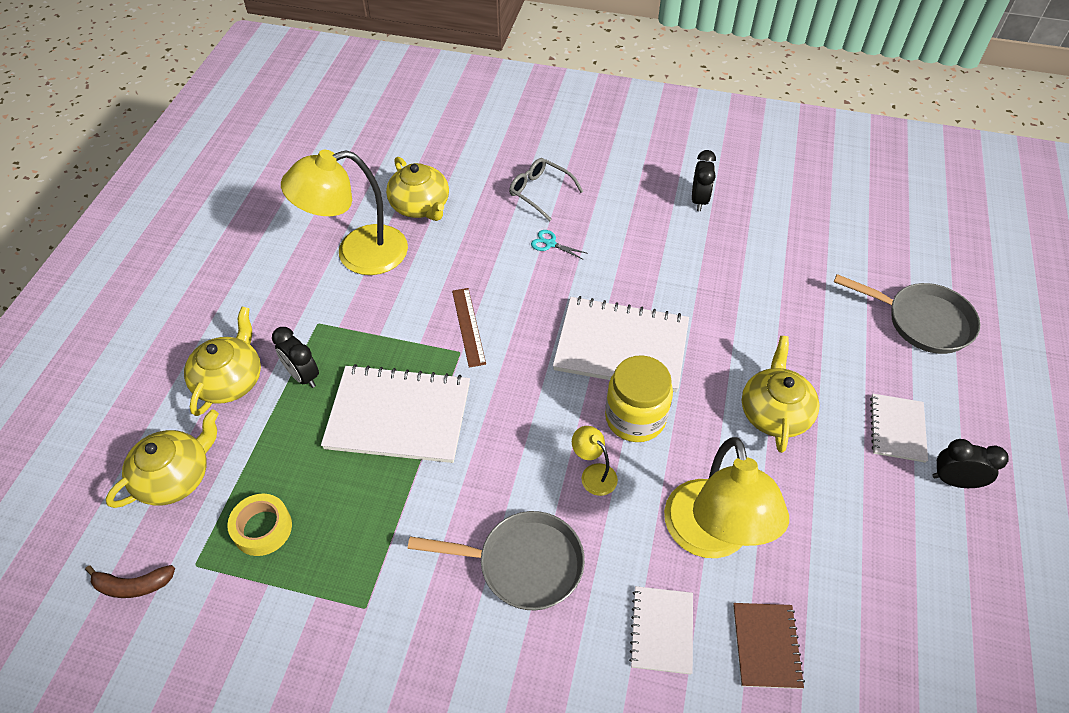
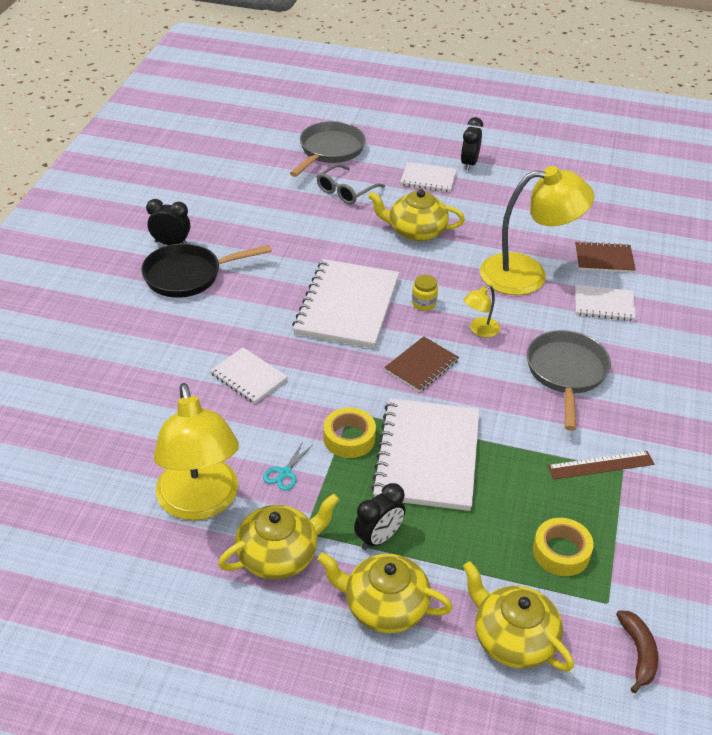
camera: 90 degrees left, 10 degrees down
yellow teapot [386,157,449,221] -> yellow teapot moved to [218,494,339,579]
brown ruler [452,288,486,368] -> brown ruler moved to [547,451,654,480]
grey glasses [509,158,583,221] -> grey glasses moved to [316,164,385,204]
turquoise scissors [531,230,588,260] -> turquoise scissors moved to [263,442,313,491]
yellow jar [605,355,673,442] -> yellow jar [412,275,438,311], size x0.48
none -> black pan [141,243,272,298]
none -> white notebook [210,347,288,404]
none -> yellow tape [323,407,376,458]
none -> brown notebook [384,336,459,392]

